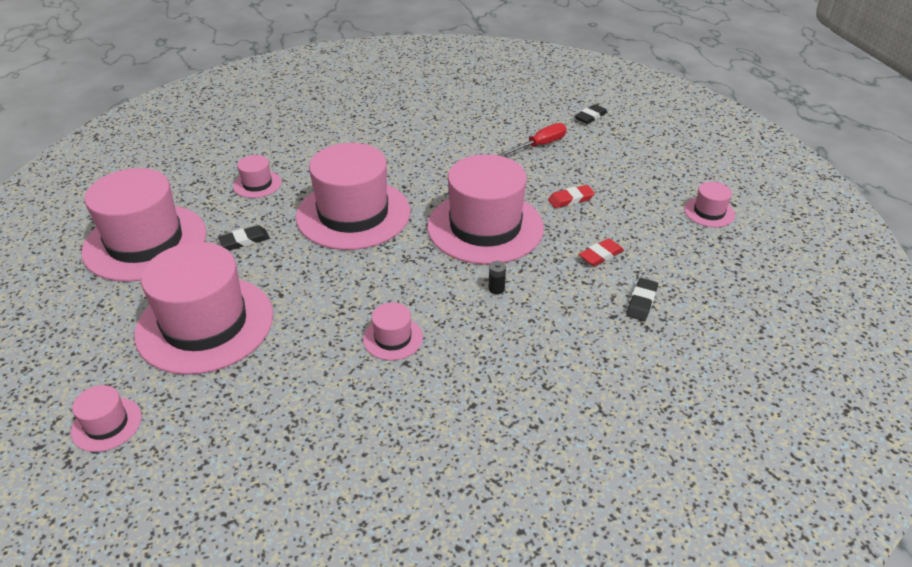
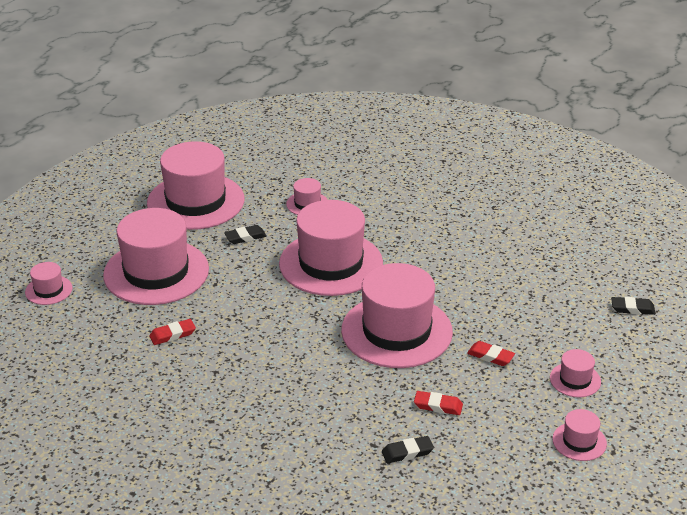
camera: 50 degrees right, 5 degrees down
black eraser [218,225,270,250] -> black eraser turned 45 degrees counterclockwise [224,225,267,244]
pink hat [363,302,423,360] -> pink hat moved to [550,349,601,398]
black battery [488,261,506,294] -> none
red screwdriver [499,123,567,156] -> none
none -> red eraser [149,319,196,345]

